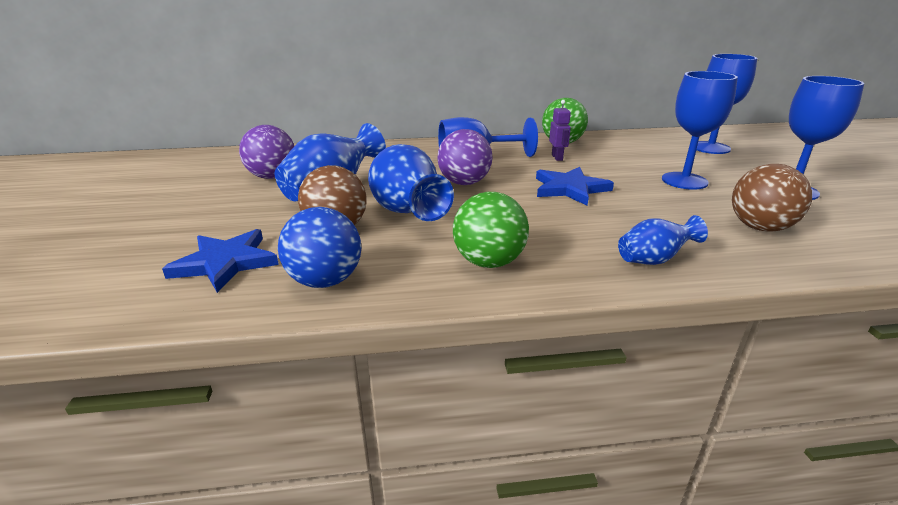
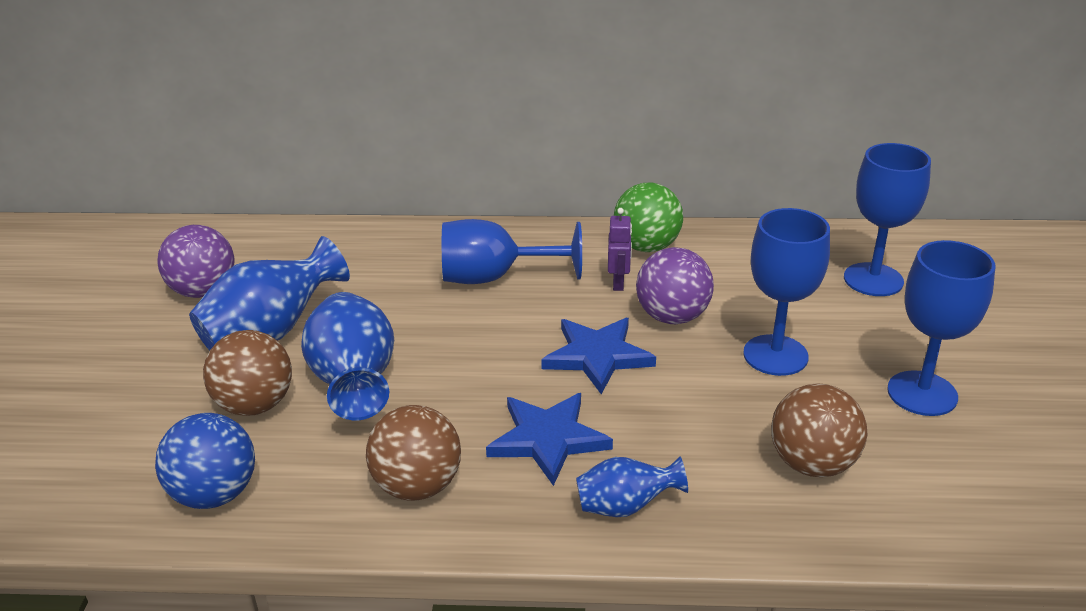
camera: 10 degrees right, 5 degrees up
blue star [162,229,279,293] -> blue star moved to [486,393,613,486]
purple ball [437,129,493,185] -> purple ball moved to [636,247,714,324]
green ball [453,192,529,268] -> brown ball [366,405,461,501]

